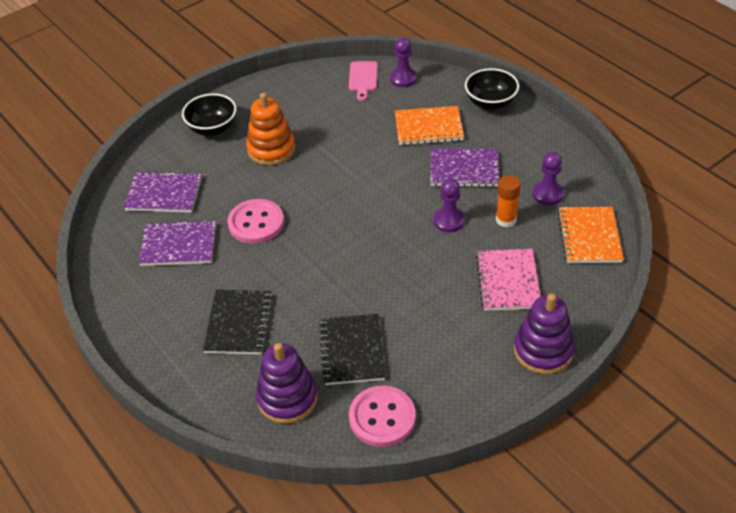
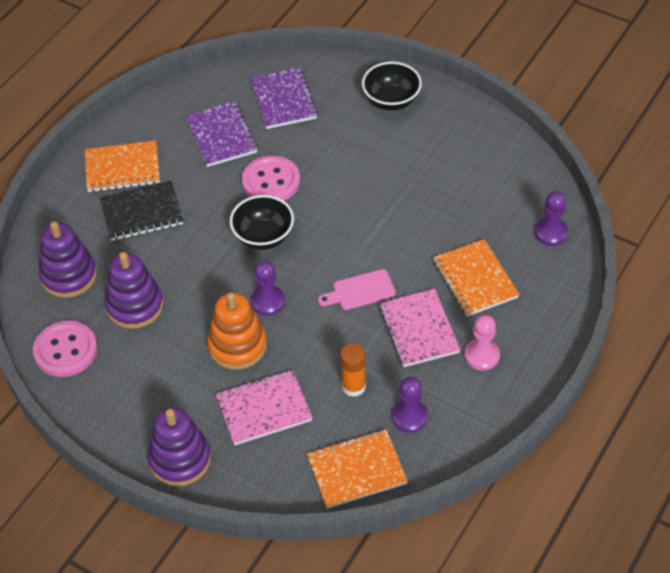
camera: 70 degrees right, 5 degrees up
orange stacking toy [246,93,295,166] -> orange stacking toy moved to [207,292,267,370]
black notebook [319,314,385,385] -> purple stacking toy [105,252,163,329]
pink cutting board [349,61,378,101] -> pink cutting board moved to [318,269,396,310]
purple notebook [430,148,499,187] -> pink notebook [379,289,460,367]
purple pawn [434,178,465,232] -> purple pawn moved to [251,261,285,316]
black bowl [465,68,519,111] -> black bowl moved to [230,195,294,250]
none -> orange notebook [85,140,160,192]
none -> pink pawn [464,315,500,370]

